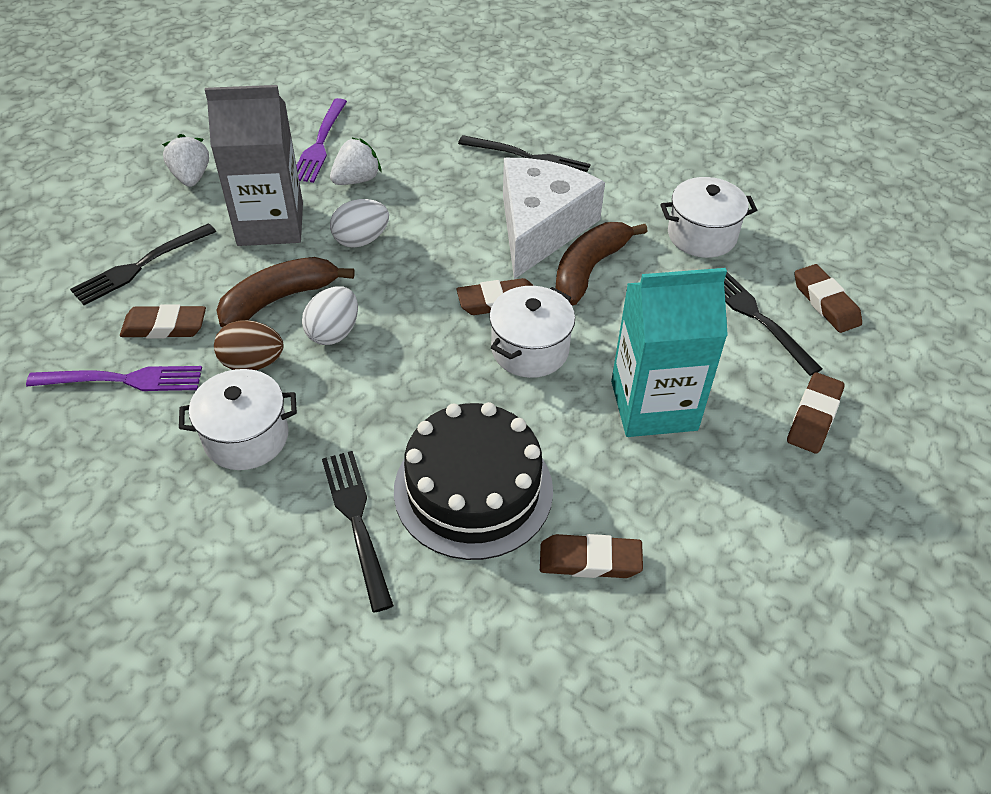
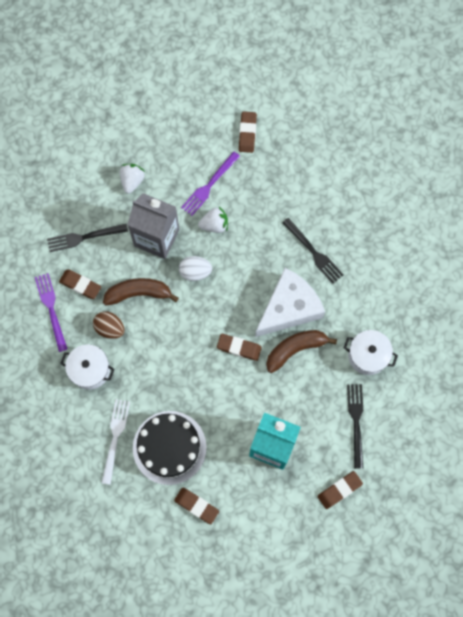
camera: 30 degrees right, 25 degrees up
purple fork [26,366,202,391] -> purple fork turned 135 degrees counterclockwise [35,273,67,352]
white egg [302,286,358,345] -> none
black fork [322,451,394,613] -> white fork [102,399,130,485]
white pot [489,286,575,378] -> none
brown eraser [794,264,862,333] -> brown eraser moved to [239,111,257,153]

